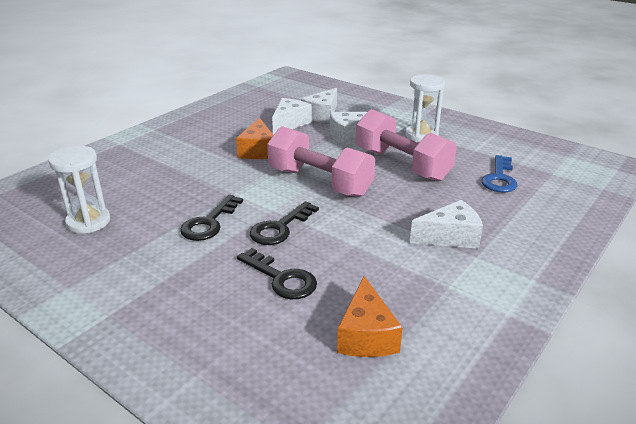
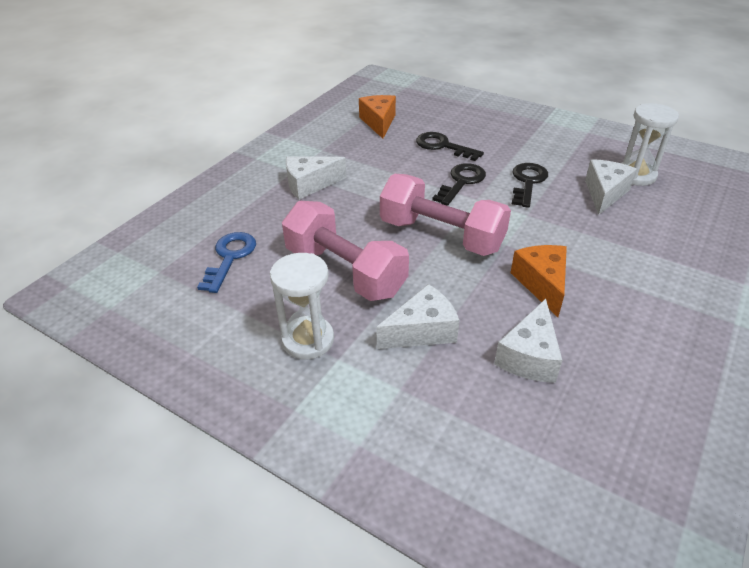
camera: 175 degrees right, 10 degrees up
white cheese [301,88,337,123] -> white cheese moved to [585,159,637,215]

